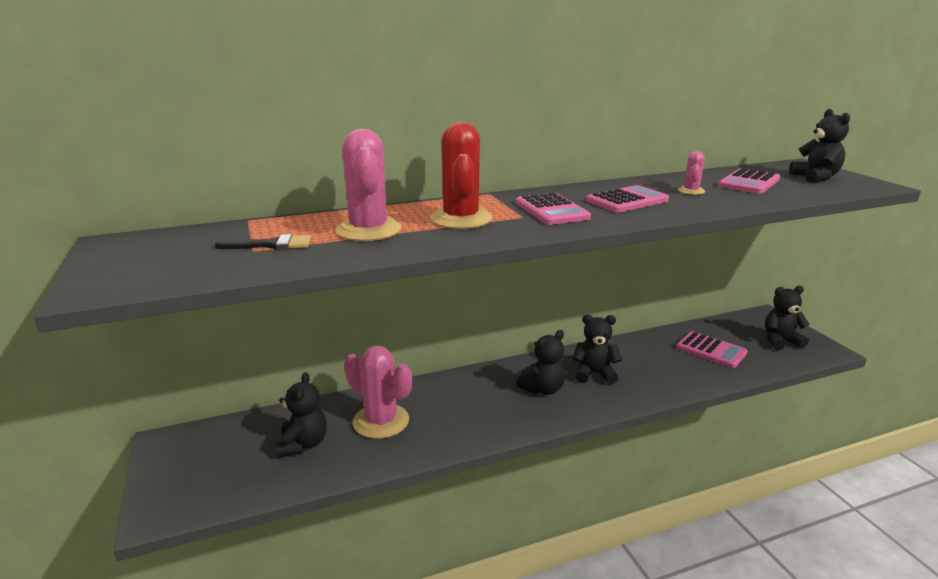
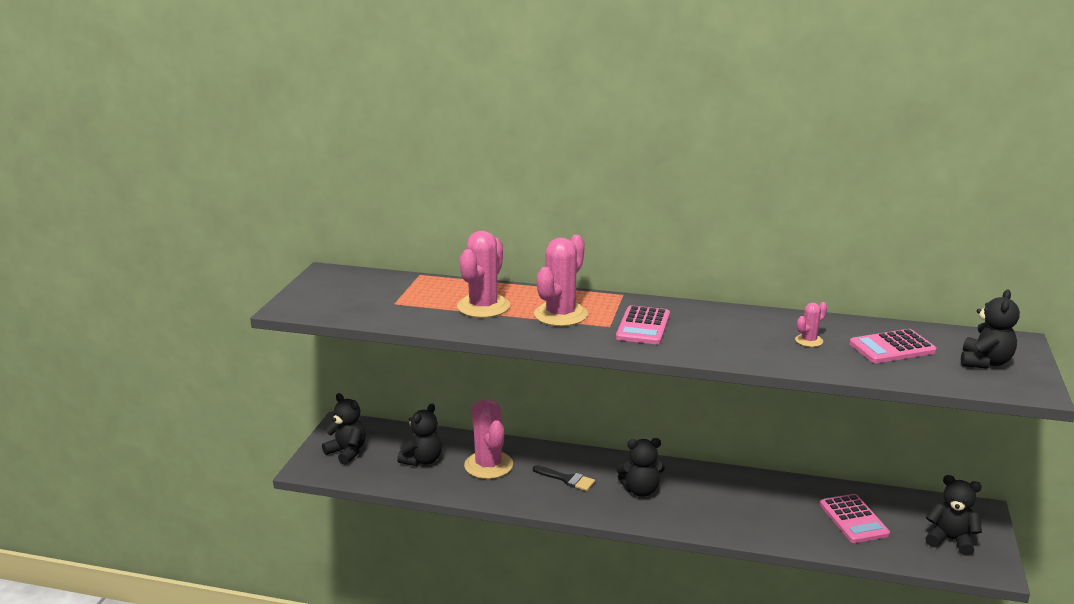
camera: 35 degrees right, 0 degrees up
black brush [215,234,311,250] -> black brush moved to [533,465,595,491]
red cactus [430,122,492,229] -> pink cactus [534,235,588,326]
black teddy bear [572,314,622,384] -> black teddy bear moved to [322,393,365,465]
pink calculator [586,185,669,213] -> none

